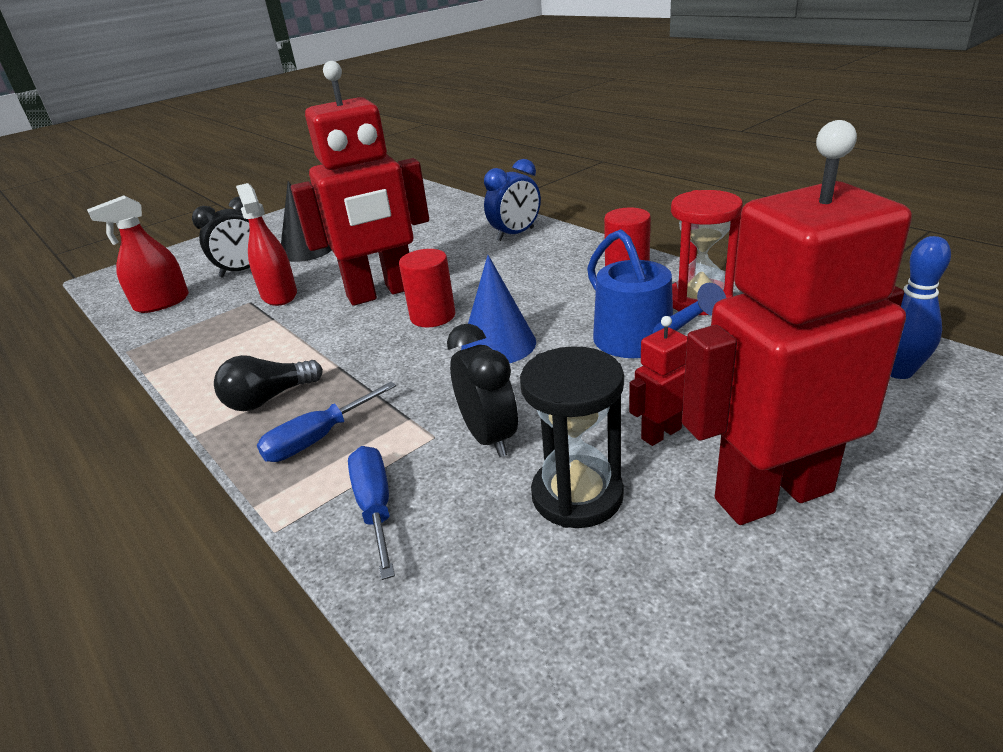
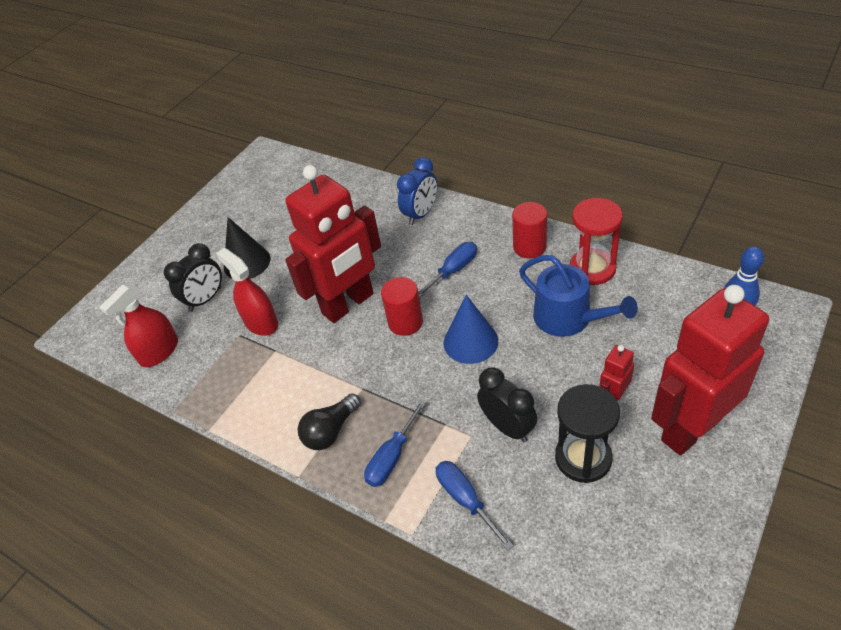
camera: 15 degrees left, 15 degrees up
none -> blue screwdriver [418,242,477,298]

